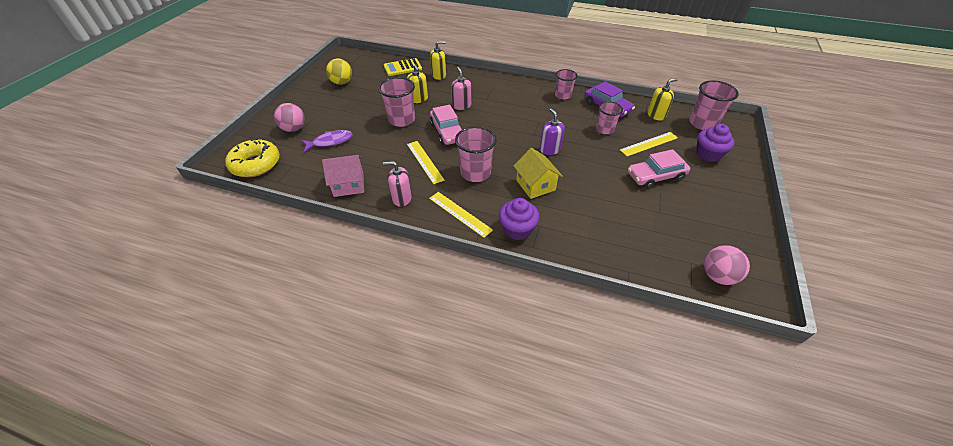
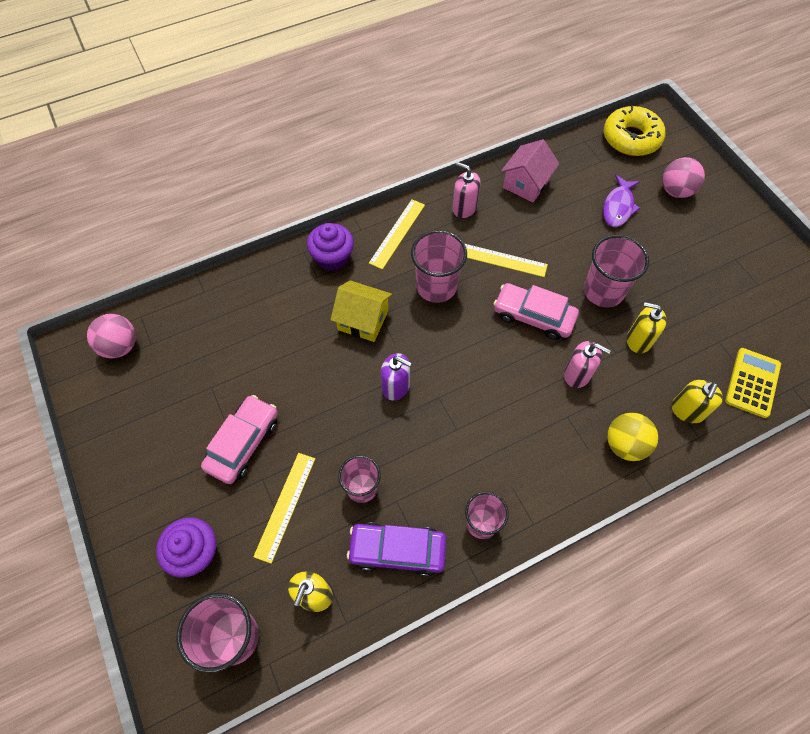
camera: 135 degrees right, 15 degrees up
yellow ball [326,58,352,85] -> yellow ball moved to [607,413,658,461]
pink soap dispenser [383,161,412,207] -> pink soap dispenser turned 105 degrees counterclockwise [452,162,481,218]
yellow ruler [429,192,493,238] -> yellow ruler turned 60 degrees counterclockwise [369,199,425,269]

